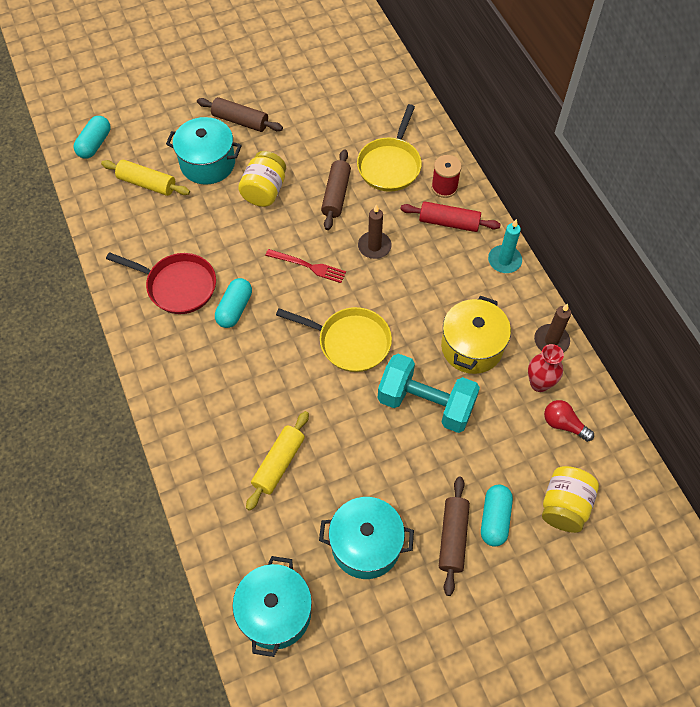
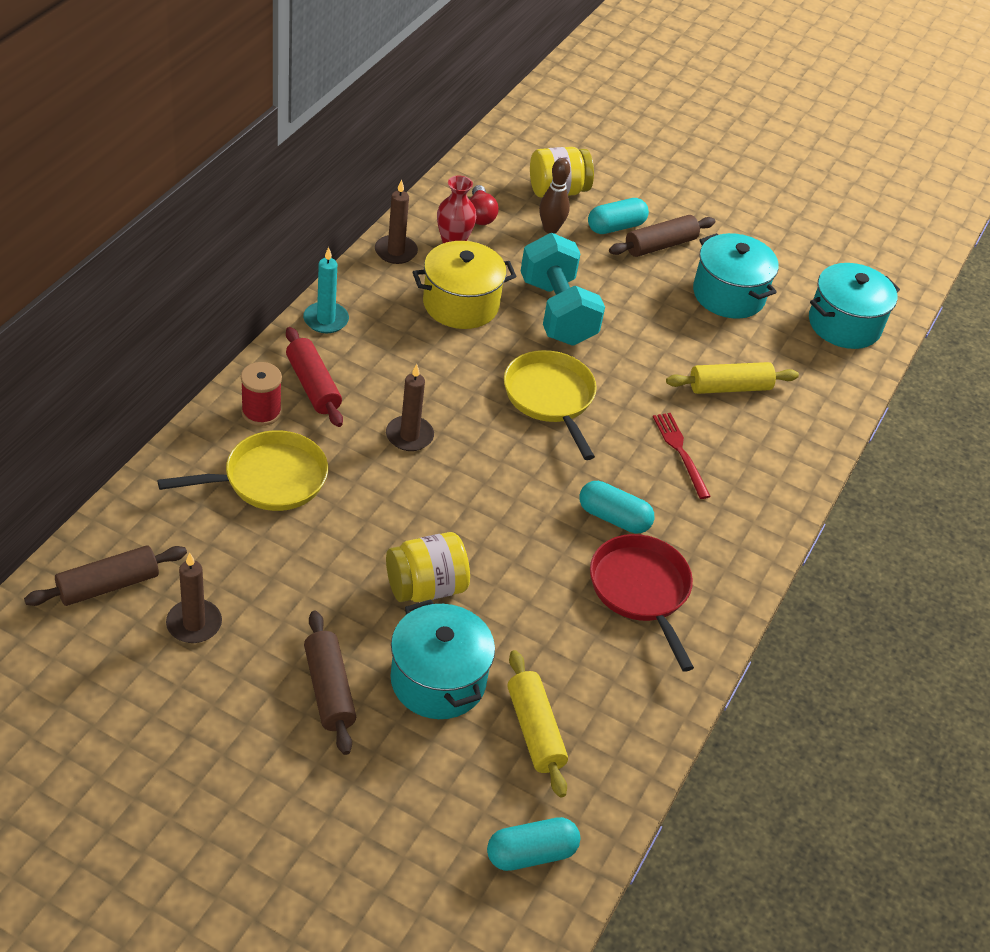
camera: 135 degrees left, 15 degrees down
turquoise capsule [215,278,252,328] -> turquoise capsule turned 45 degrees clockwise [580,481,654,533]
red fork [265,249,346,283] -> red fork moved to [653,413,711,499]
brown rolling pin [321,149,351,230] -> brown rolling pin moved to [24,545,187,606]
none -> brown candle [166,553,222,643]
none -> brown bowling pin [539,158,570,234]

